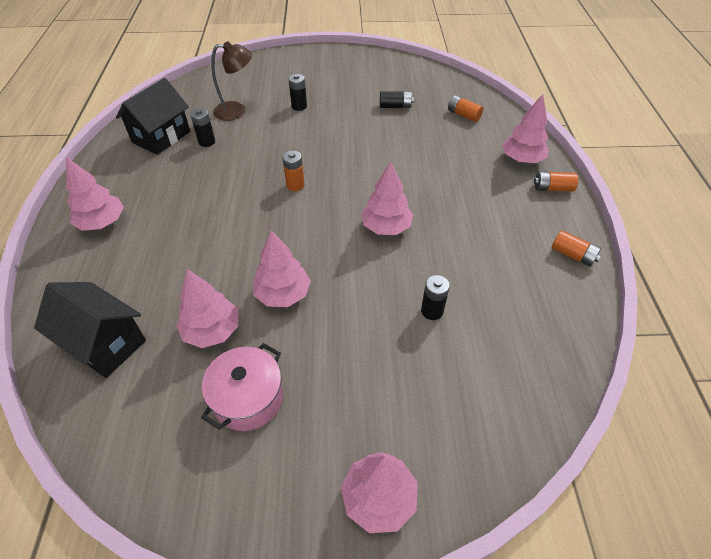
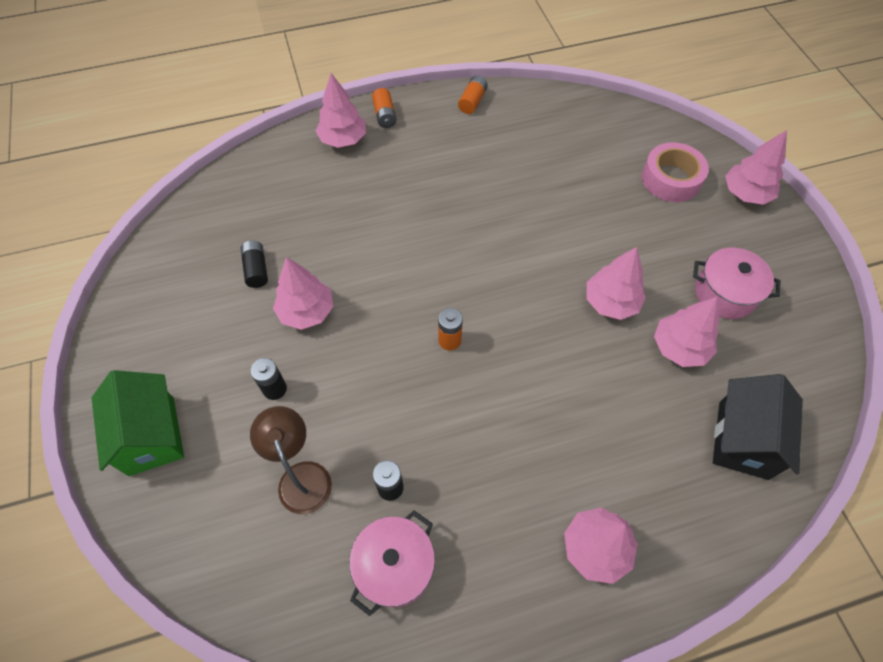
camera: 105 degrees left, 10 degrees up
black house [116,78,190,155] -> pink pot [349,510,435,616]
pink tree [361,162,413,235] -> pink tree moved to [273,257,333,330]
black battery [421,275,450,320] -> none
orange battery [448,95,483,122] -> none
none -> green house [92,370,184,476]
none -> pink tape [642,142,709,202]

